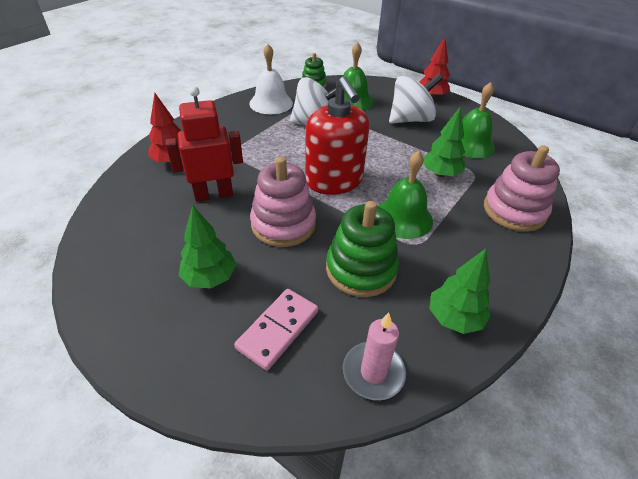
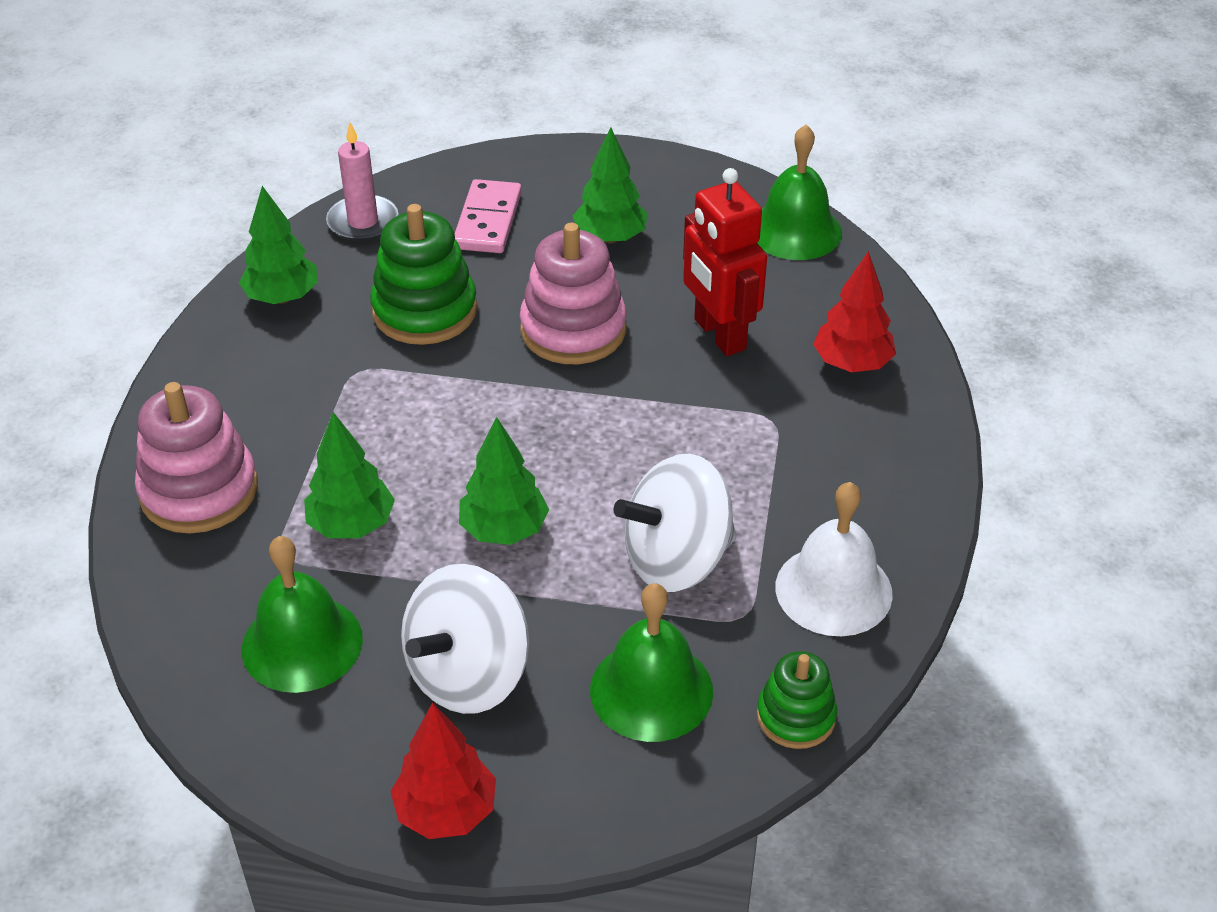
camera: 155 degrees right, 0 degrees up
red robot [166,86,243,202] -> red robot turned 105 degrees clockwise [683,168,767,356]
red soap dispenser [305,77,369,195] -> none
green bell [378,151,433,239] -> green bell moved to [757,125,842,260]
none -> green tree [459,417,549,545]

